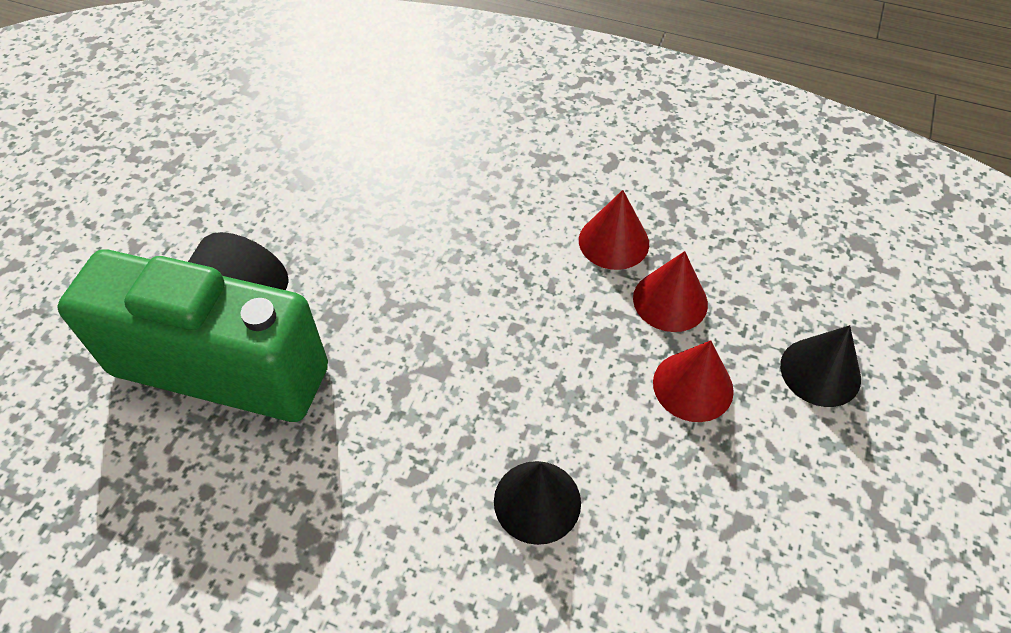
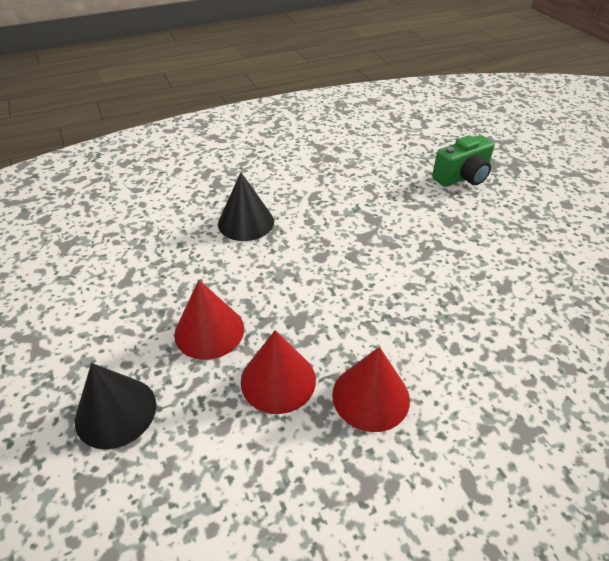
camera: 135 degrees right, 10 degrees down
green camera [57,232,328,422] -> green camera [432,135,495,187], size x0.42

